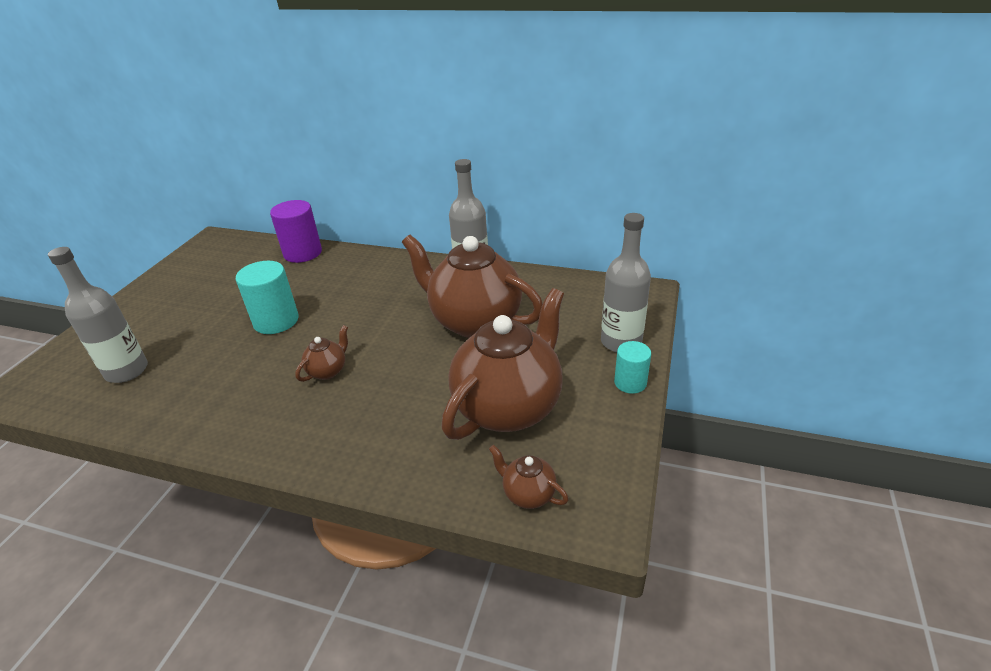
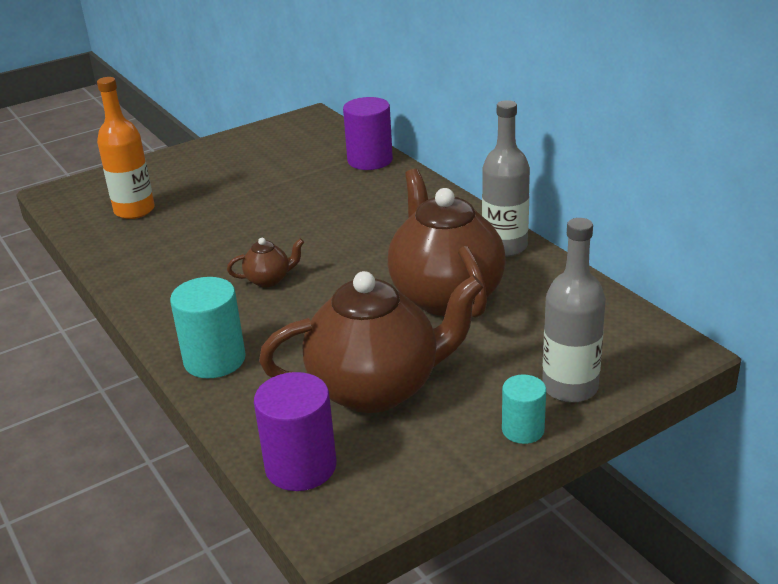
camera: 40 degrees right, 5 degrees down
grey bottle [48,247,148,383] -> orange bottle [97,77,155,219]
turquoise cylinder [235,261,299,334] -> turquoise cylinder moved to [170,277,246,378]
brown teapot [489,445,569,509] -> purple cylinder [254,372,337,491]

